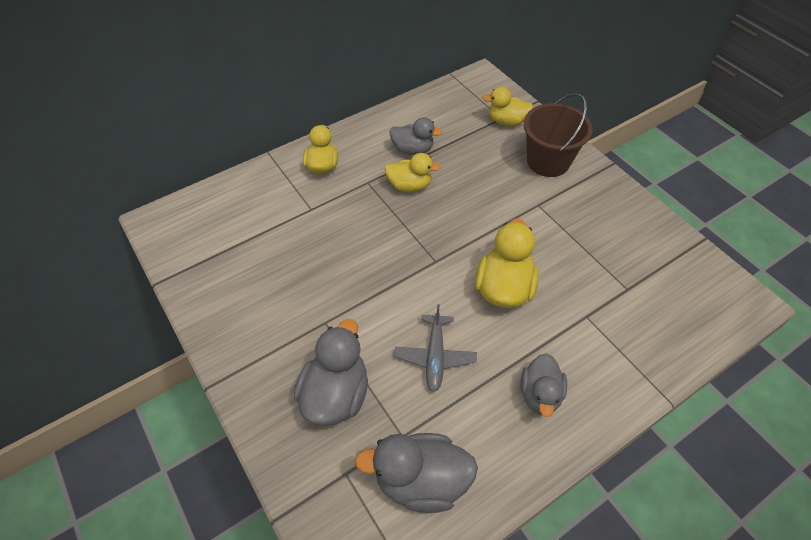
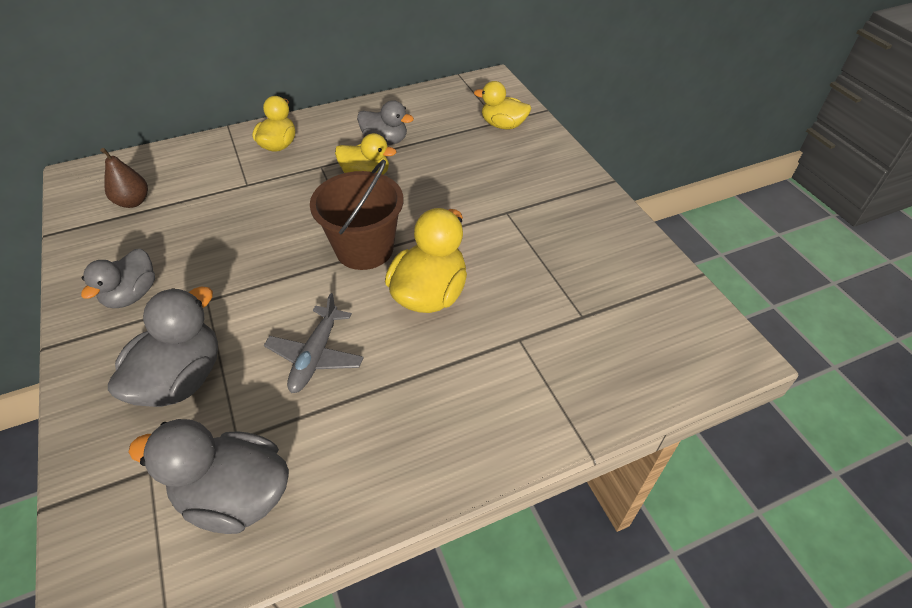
camera: 10 degrees right, 5 degrees down
grey duck [521,353,567,417] -> grey duck moved to [81,248,155,308]
brown bucket [524,93,592,177] -> brown bucket moved to [310,159,403,270]
none -> brown pear [100,148,148,208]

